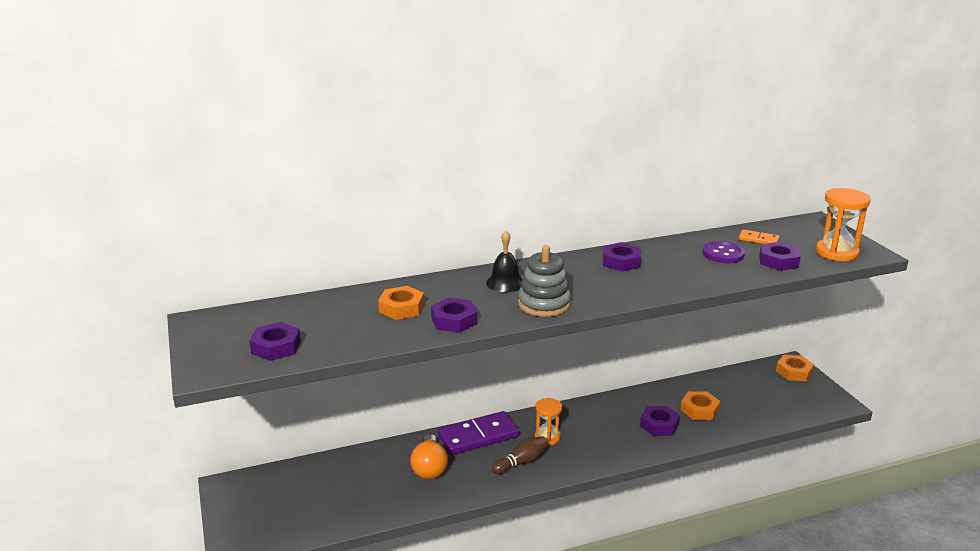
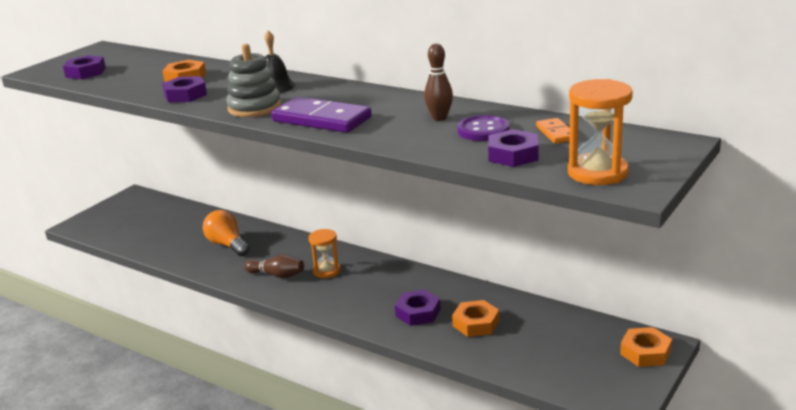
camera: 55 degrees right, 0 degrees up
orange light bulb [410,434,448,479] -> orange light bulb turned 90 degrees clockwise [203,210,249,256]
purple domino [438,411,520,455] -> purple domino moved to [271,97,372,133]
purple nut [603,242,641,272] -> none
none -> brown bowling pin [424,43,453,121]

